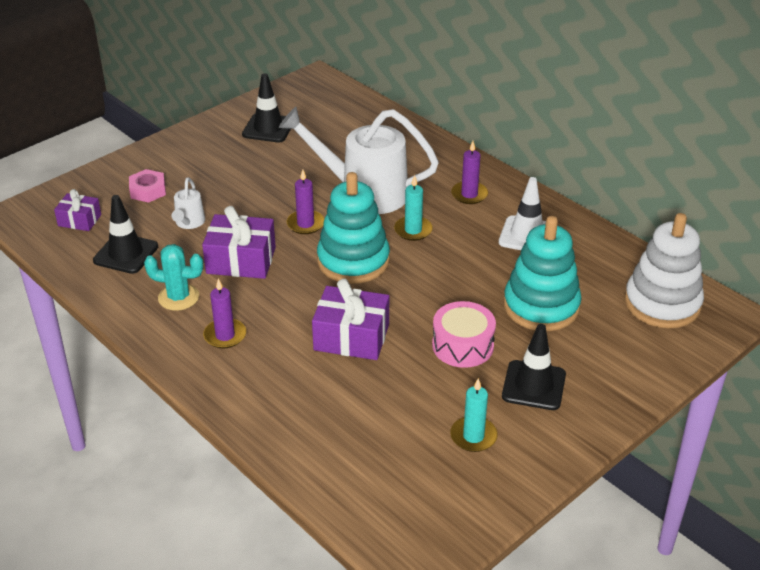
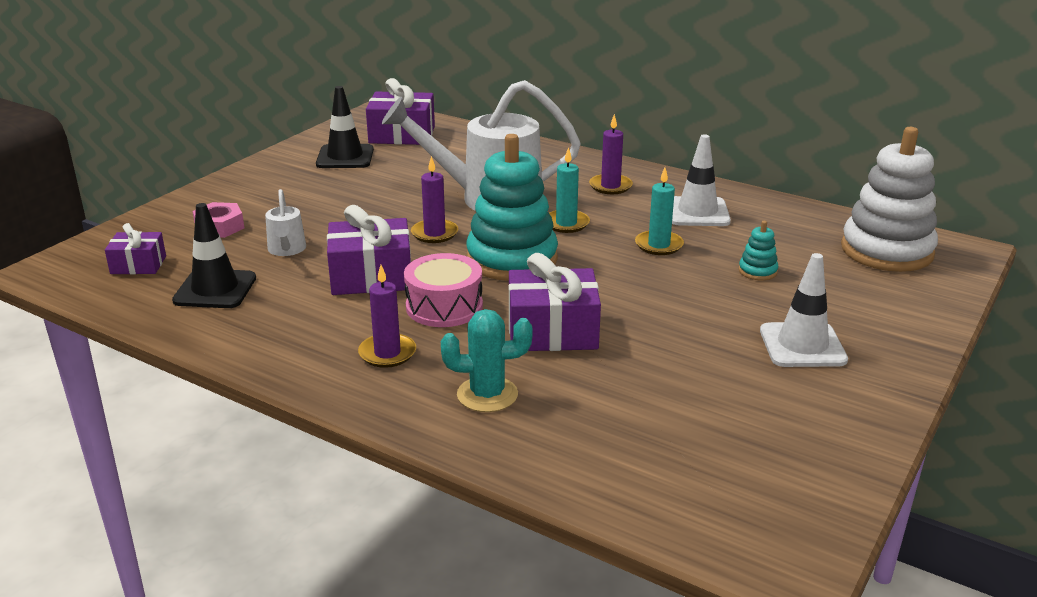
camera: 15 degrees left, 10 degrees down
turquoise cactus [144,244,203,311] -> turquoise cactus moved to [441,309,533,412]
pink drum [432,301,496,368] -> pink drum moved to [404,253,483,327]
turquoise candle [450,378,498,452] -> turquoise candle moved to [635,168,684,255]
black traffic cone [502,324,566,410] -> white traffic cone [760,253,848,367]
turquoise stacking toy [504,216,582,331] -> turquoise stacking toy [739,221,778,280], size x0.41
none -> purple gift [366,78,435,145]

